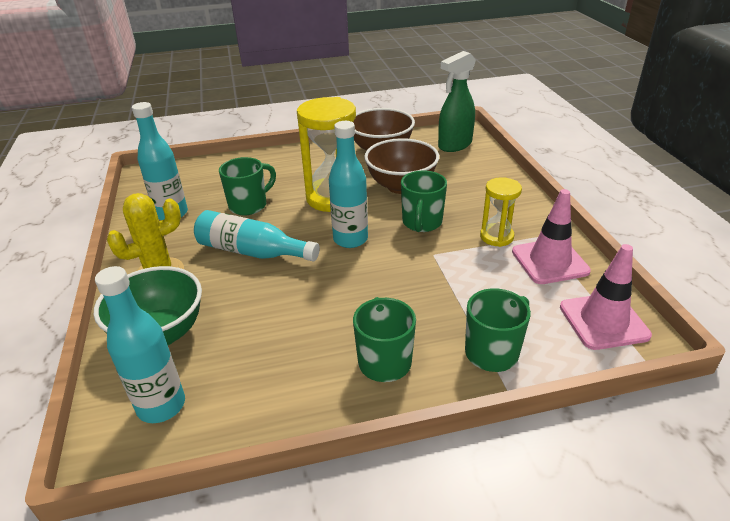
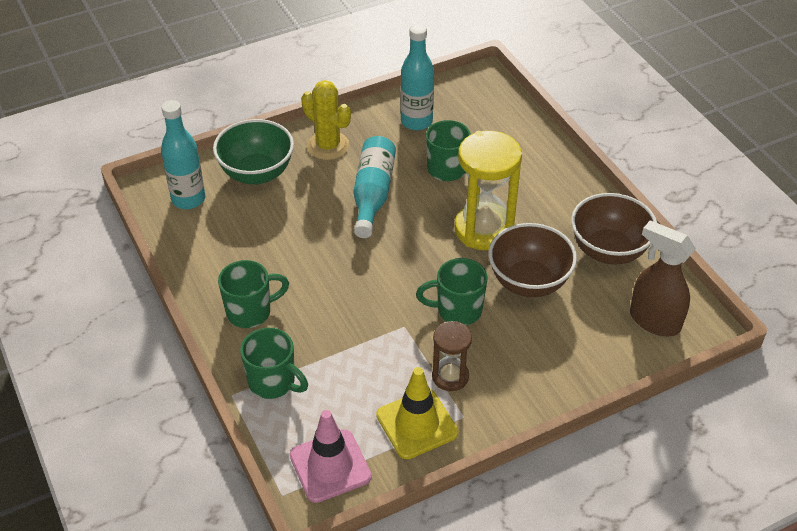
camera: 75 degrees right, 10 degrees up
turquoise bottle [329,121,368,248] -> none
green spray bottle [438,51,476,152] -> brown spray bottle [630,220,696,336]
yellow hourglass [480,177,522,247] -> brown hourglass [432,321,472,391]
pink traffic cone [512,189,591,284] -> yellow traffic cone [376,367,458,459]

